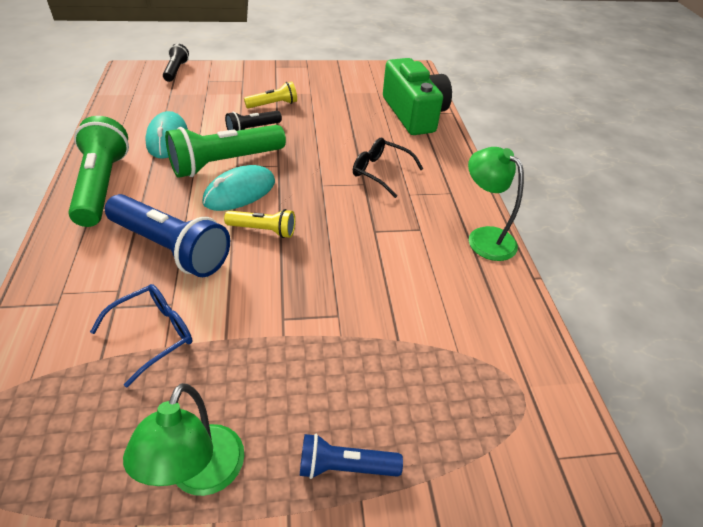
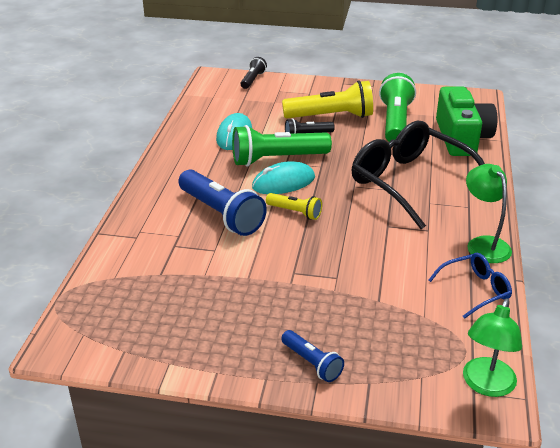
camera: 20 degrees right, 10 degrees down
green flashlight [68,116,129,227] -> green flashlight moved to [379,73,416,142]
blue glasses [90,284,193,387] -> blue glasses moved to [429,253,512,319]
green lamp [123,383,244,496] -> green lamp moved to [463,299,522,397]
yellow flashlight [244,81,297,109] -> yellow flashlight [282,80,373,119], size x1.90
blue flashlight [300,434,403,479] -> blue flashlight turned 150 degrees counterclockwise [281,330,344,382]
black glasses [353,138,423,198] -> black glasses [352,120,485,229], size x2.09

